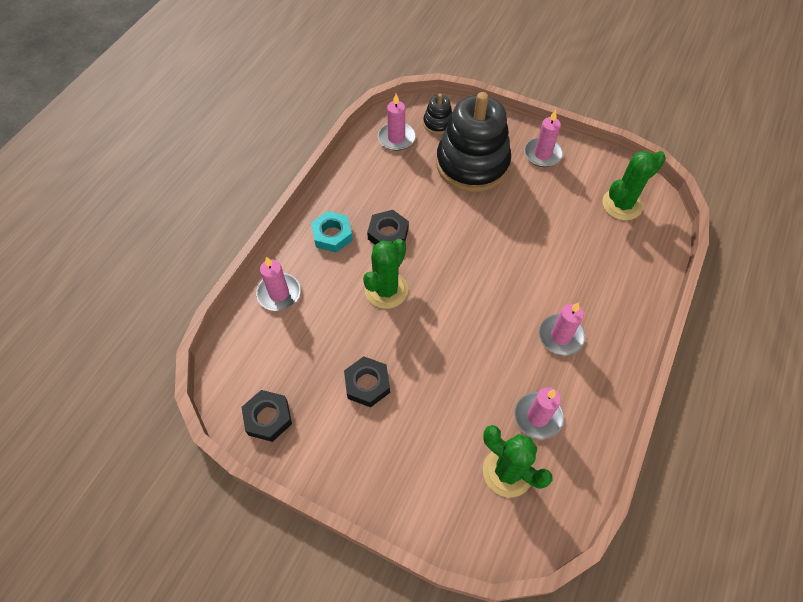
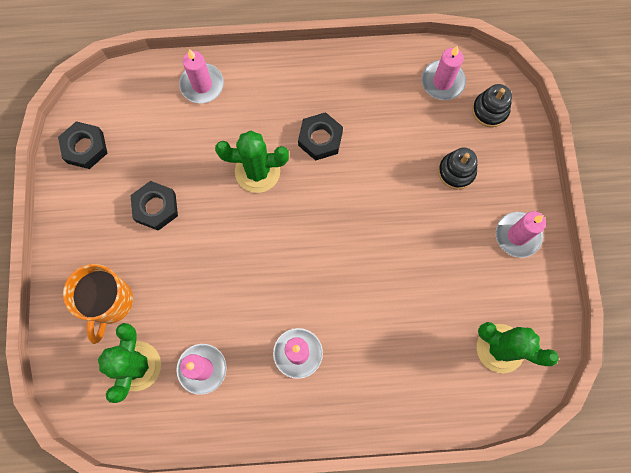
camera: 60 degrees right, 15 degrees up
turquoise nut [311,211,353,253] -> none
black stacking toy [436,92,511,192] -> black stacking toy [438,148,477,189], size x0.43
none -> orange mug [63,264,133,344]

